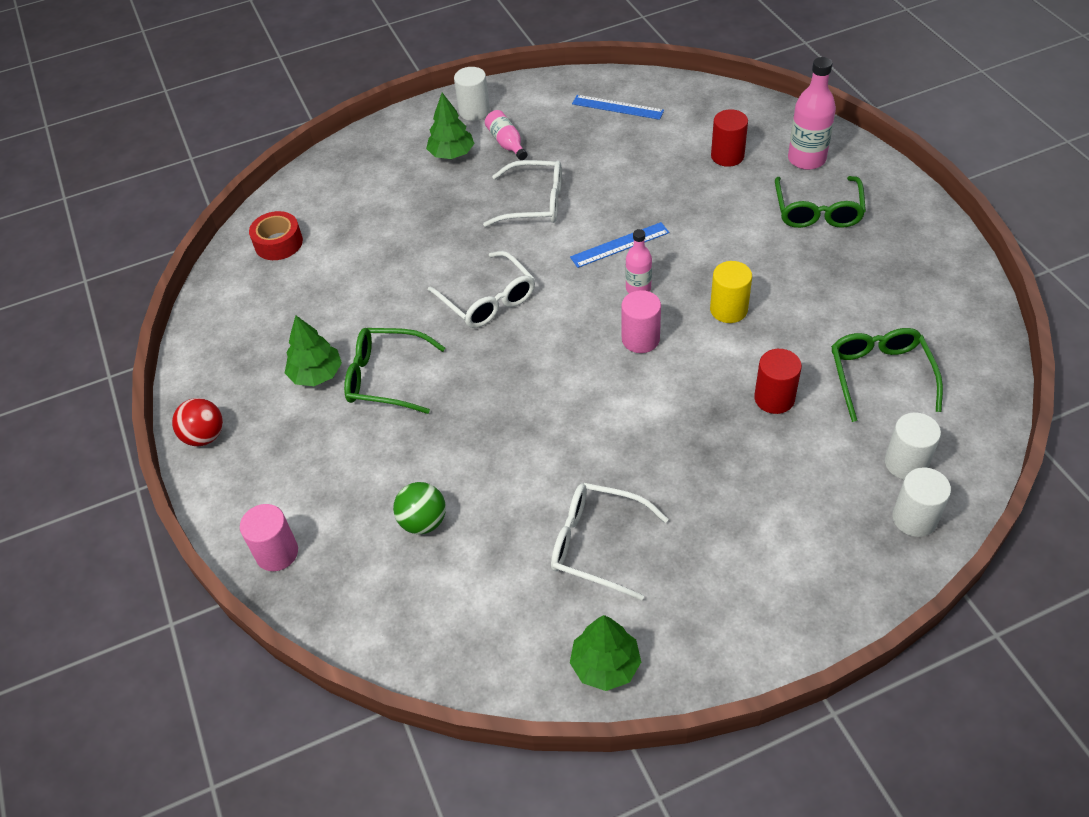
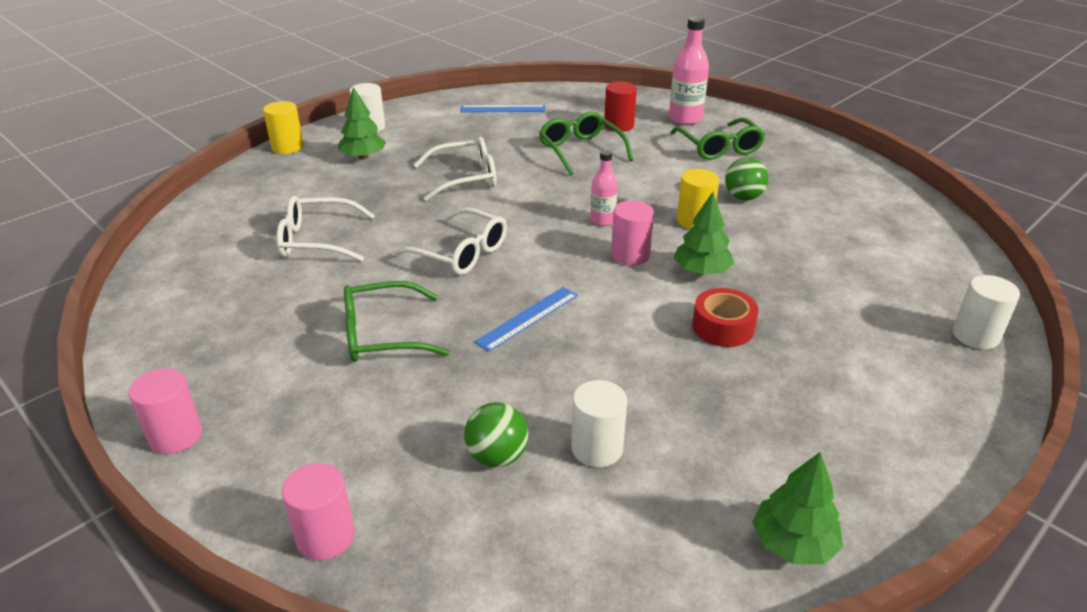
camera: 25 degrees left, 15 degrees down
red ball [172,398,223,446] -> pink cylinder [129,368,202,454]
red tape [249,211,303,260] -> red tape moved to [692,288,758,347]
green tree [285,315,342,386] -> green tree moved to [674,192,734,275]
pink bottle [485,110,527,160] -> none
white glasses [551,483,669,601] -> white glasses moved to [277,196,375,262]
blue ruler [570,222,669,268] -> blue ruler moved to [474,287,578,352]
red cylinder [754,349,802,414] -> none
green glasses [831,328,943,422] -> green glasses moved to [539,111,633,176]
white cylinder [885,412,941,480] -> white cylinder moved to [571,380,627,467]
none -> yellow cylinder [263,101,304,154]
none -> green ball [725,157,768,200]

